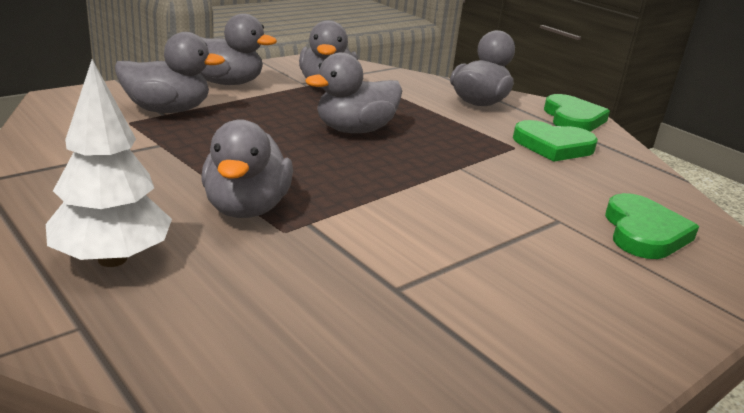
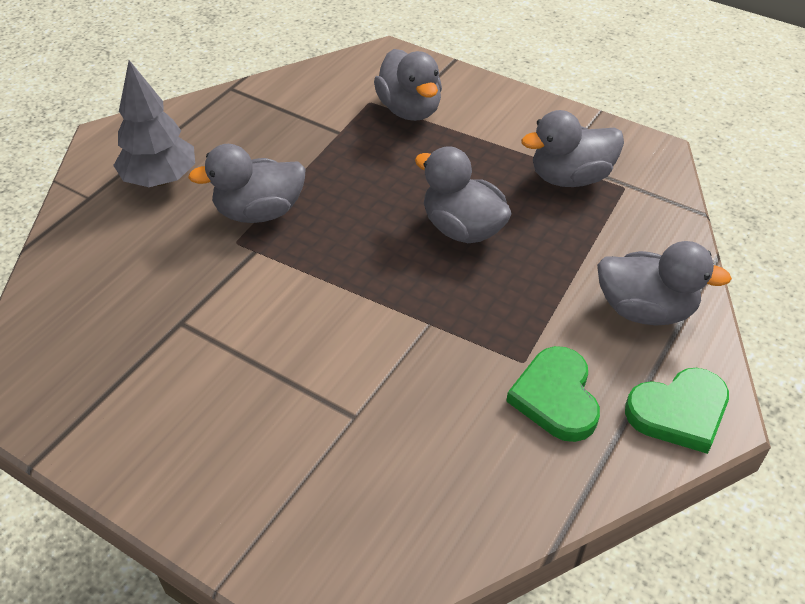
camera: 75 degrees right, 20 degrees up
white tree [46,59,172,267] -> grey tree [113,60,195,187]
grey duck [200,13,277,85] -> none
green heart [605,193,699,259] -> none

